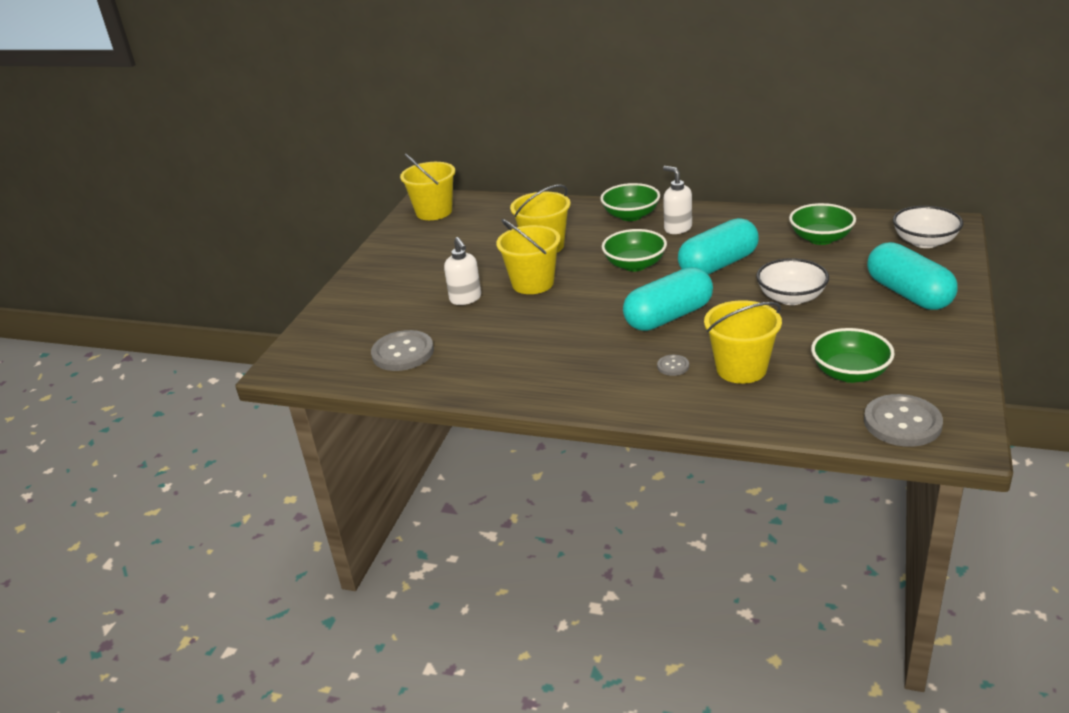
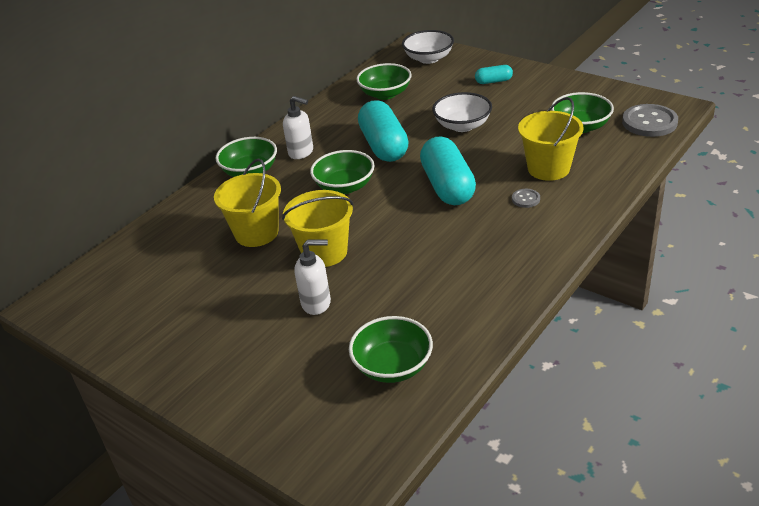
camera: 70 degrees left, 5 degrees up
grey button [371,330,434,371] -> green bowl [349,316,433,383]
yellow bucket [400,153,455,220] -> none
white soap dispenser [663,166,692,234] -> white soap dispenser turned 135 degrees counterclockwise [283,96,313,159]
turquoise capsule [867,242,957,310] -> turquoise capsule [475,65,513,84], size x0.48

